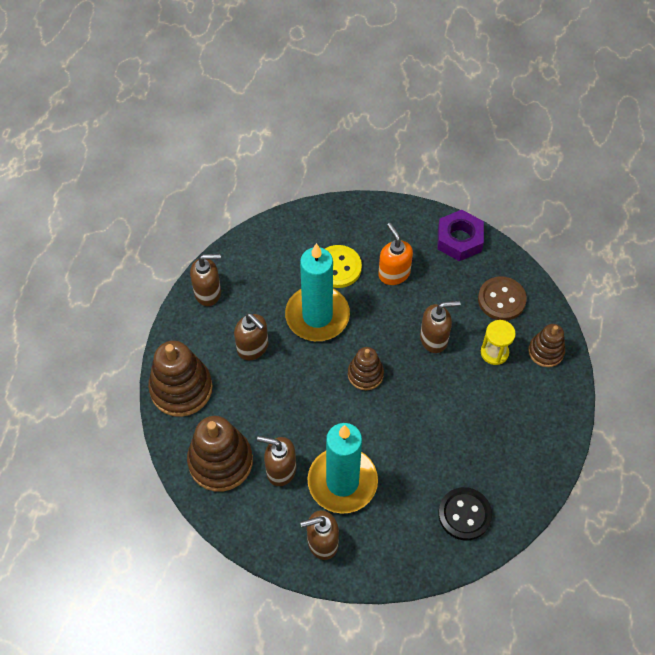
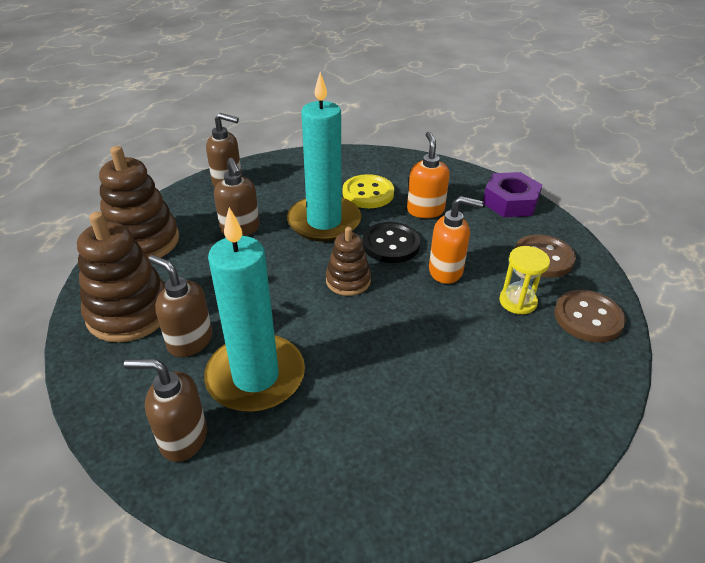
camera: 20 degrees right, 20 degrees down
brown soap dispenser [420,301,460,353] -> orange soap dispenser [429,196,484,284]
black button [438,487,492,540] -> black button moved to [362,222,420,263]
brown stacking toy [528,324,565,367] -> brown button [554,290,626,343]

